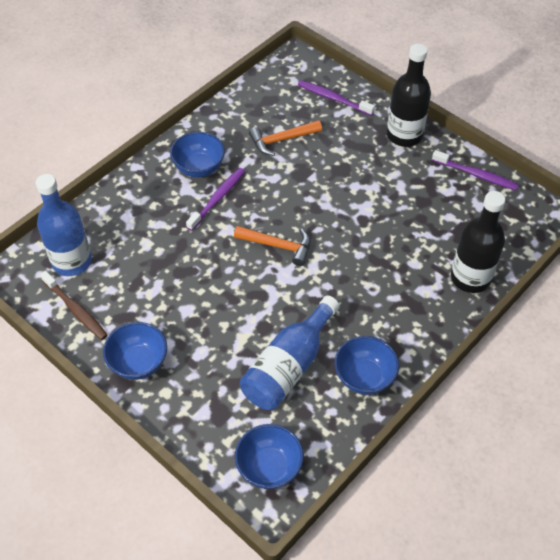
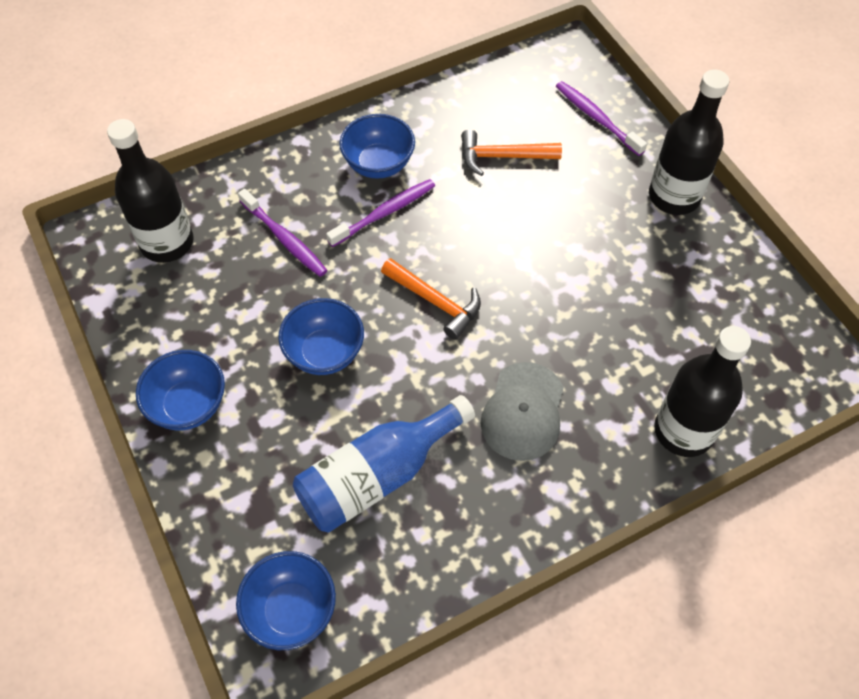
camera: 20 degrees right, 5 degrees up
blue bottle [36,174,92,276] -> black bottle [107,119,193,263]
brown toothbrush [40,271,108,340] -> none
blue bowl [335,336,399,395] -> blue bowl moved to [278,298,364,375]
purple toothbrush [432,150,519,190] -> purple toothbrush moved to [238,189,327,277]
none -> grey cap [480,362,564,461]

